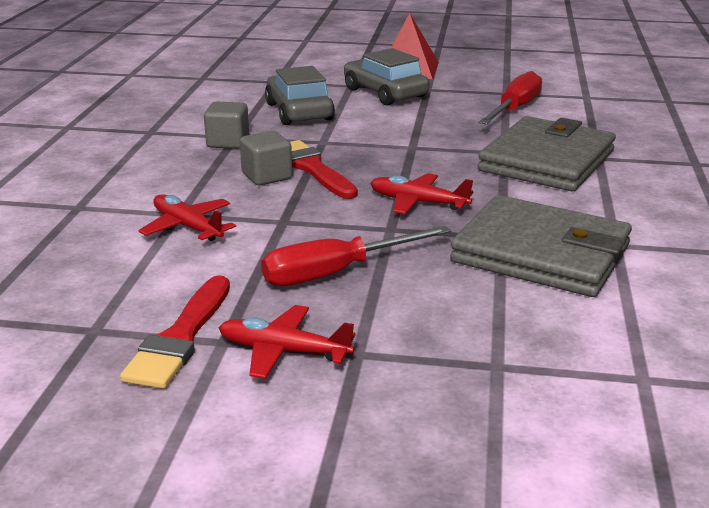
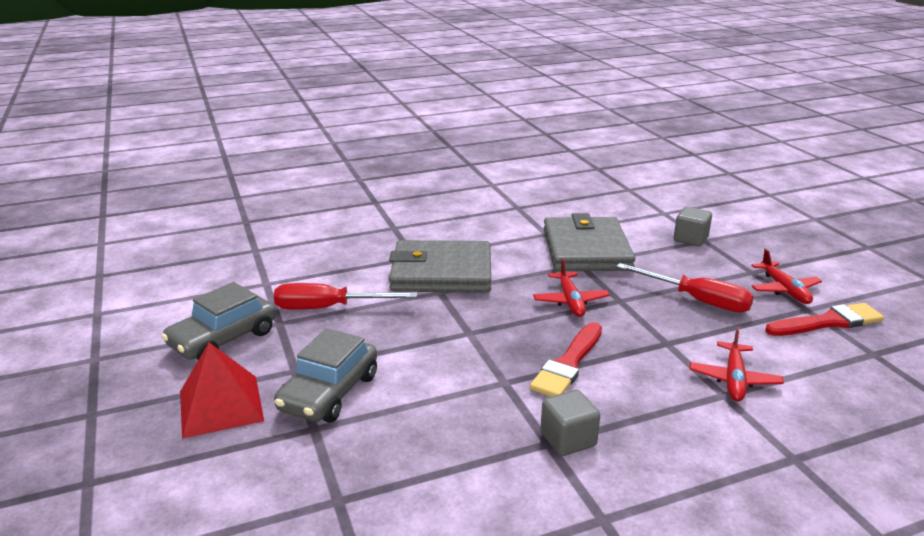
camera: 120 degrees left, 0 degrees up
grey cube [240,131,292,185] -> grey cube moved to [674,207,712,247]
grey car [265,66,335,125] -> grey car moved to [161,282,276,360]

